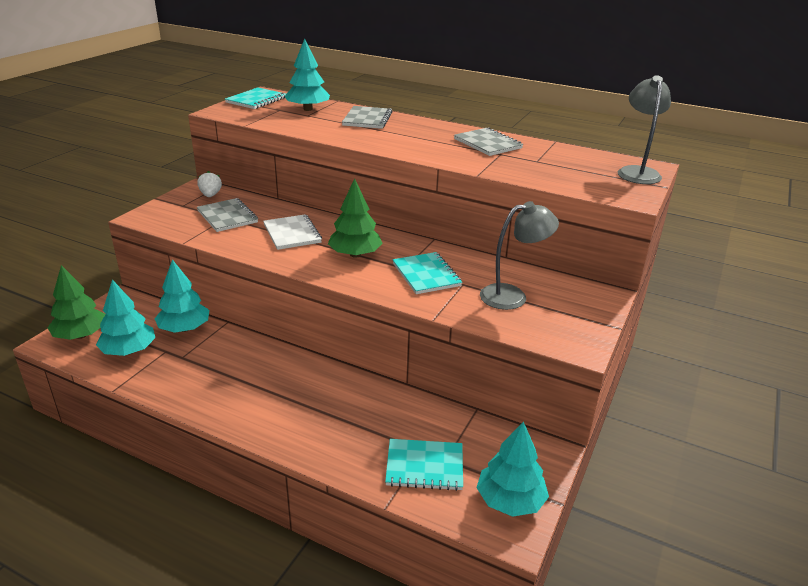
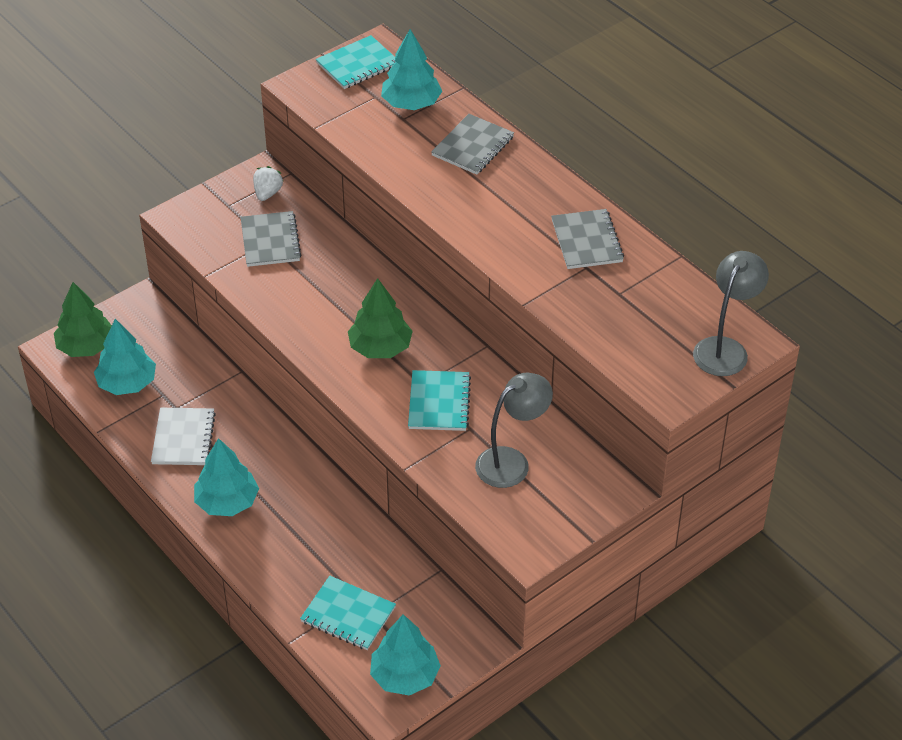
camera: 25 degrees right, 15 degrees up
turquoise tree [154,259,209,333] -> turquoise tree moved to [194,438,259,516]
white notebook [263,214,322,250] -> white notebook moved to [151,408,216,465]
grey lamp [480,201,559,310] -> grey lamp turned 45 degrees counterclockwise [475,373,553,488]

